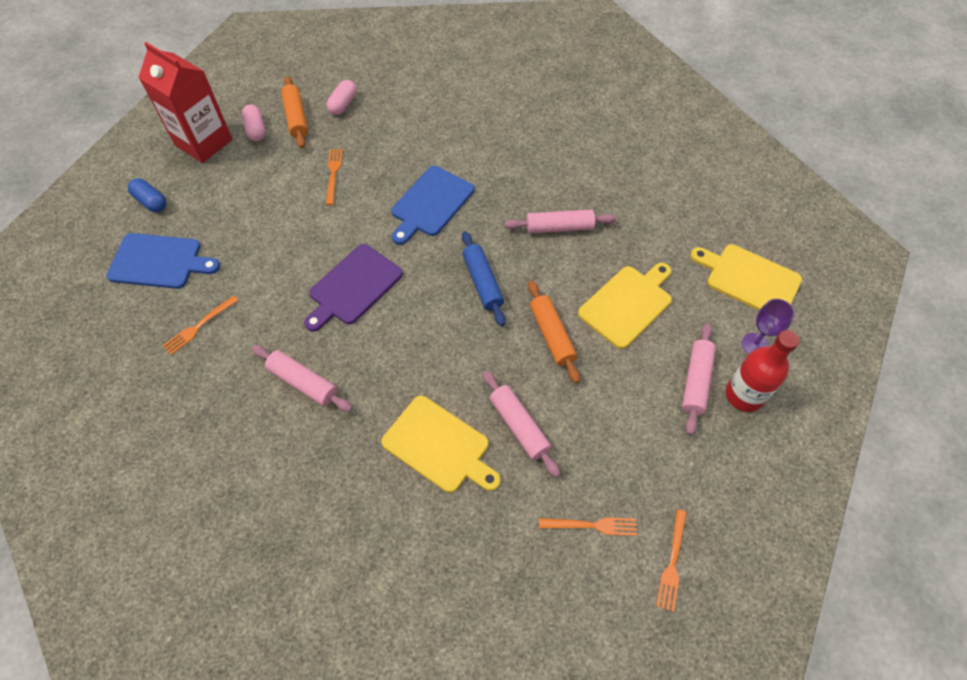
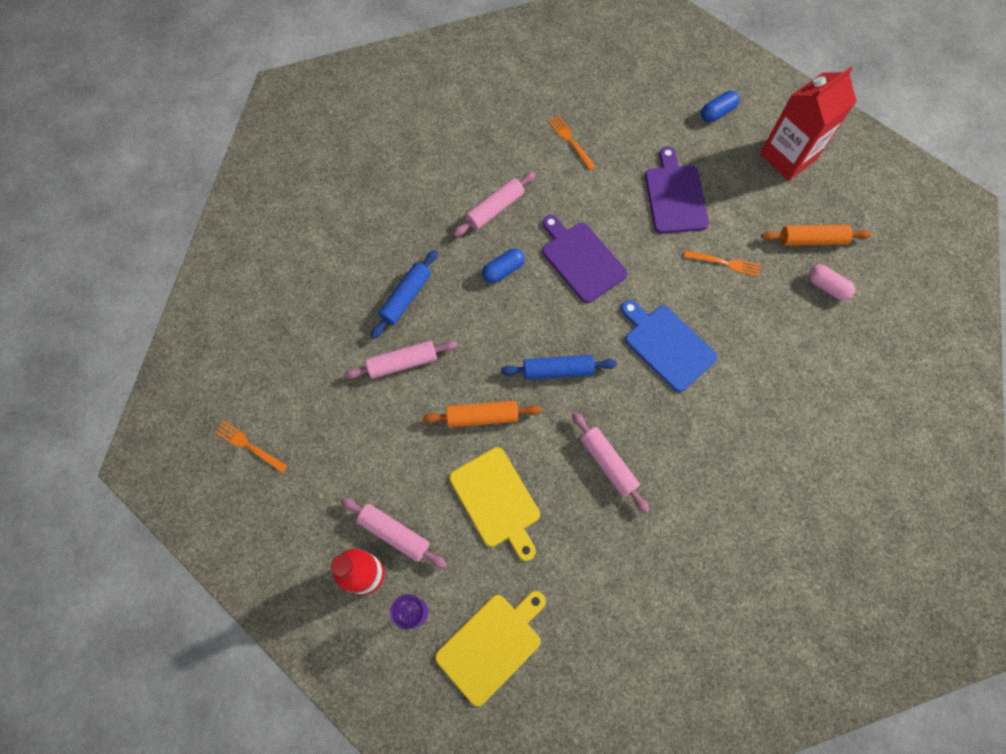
camera: 105 degrees right, 10 degrees up
blue cutting board [107,233,220,289] -> none
pink capsule [242,105,266,141] -> none
yellow cutting board [381,396,500,493] -> blue rolling pin [371,250,437,339]
pink rolling pin [505,209,616,234] -> pink rolling pin turned 45 degrees counterclockwise [572,412,649,514]
orange fork [539,517,637,536] -> none
none -> blue capsule [482,248,525,283]
none -> purple cutting board [645,147,709,234]

